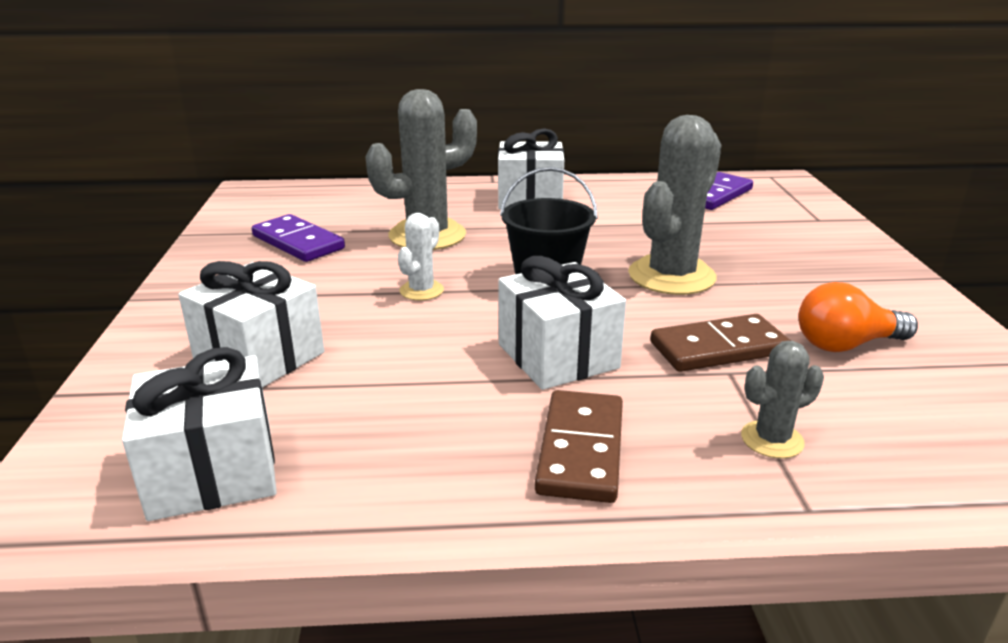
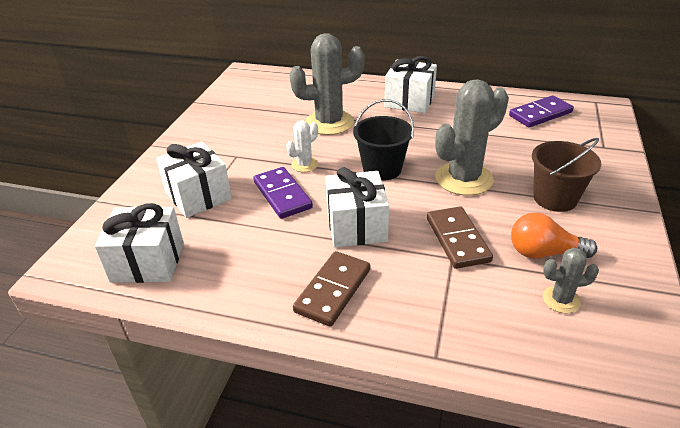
camera: 20 degrees right, 10 degrees up
purple domino [252,214,345,262] -> purple domino moved to [253,167,313,219]
brown domino [651,314,791,372] -> brown domino turned 75 degrees clockwise [427,206,493,269]
grey cactus [741,341,824,458] -> grey cactus moved to [542,247,599,313]
none -> brown bucket [532,138,601,212]

